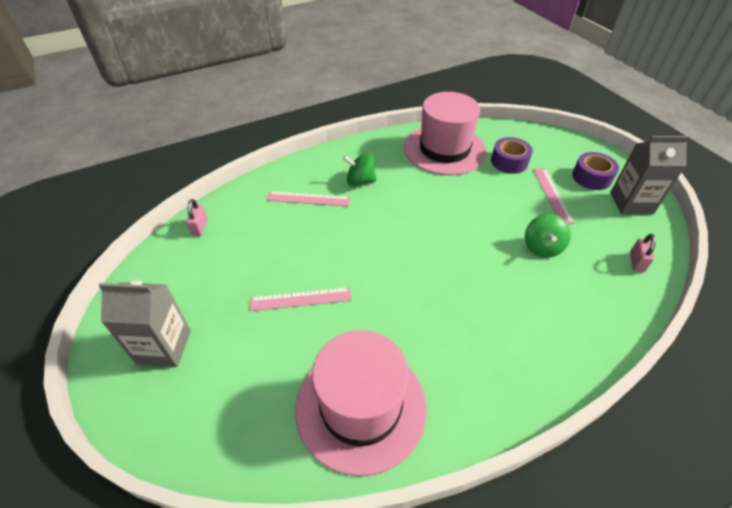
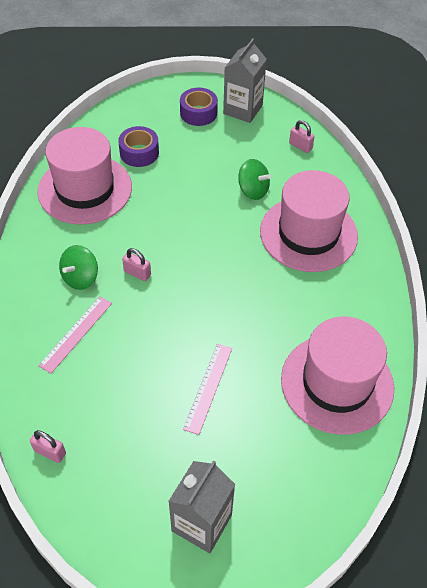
camera: 65 degrees left, 5 degrees up
pink ruler [533,168,575,224] -> none
none -> pink padlock [122,248,151,281]
none -> pink hat [260,170,358,272]

